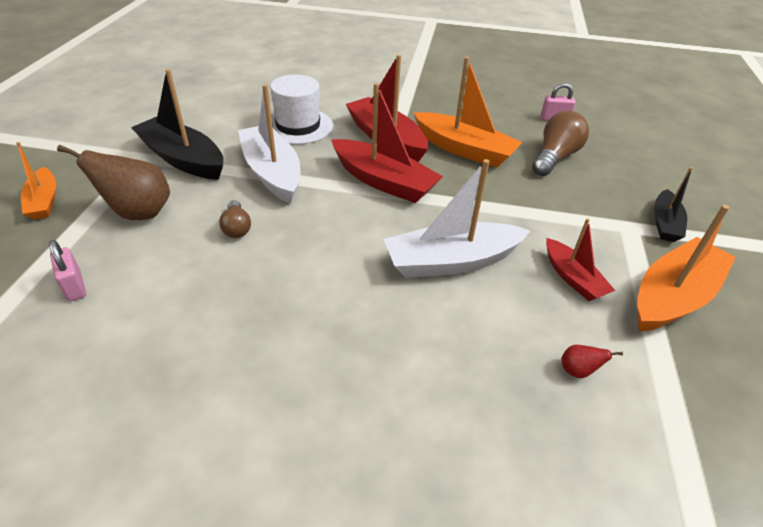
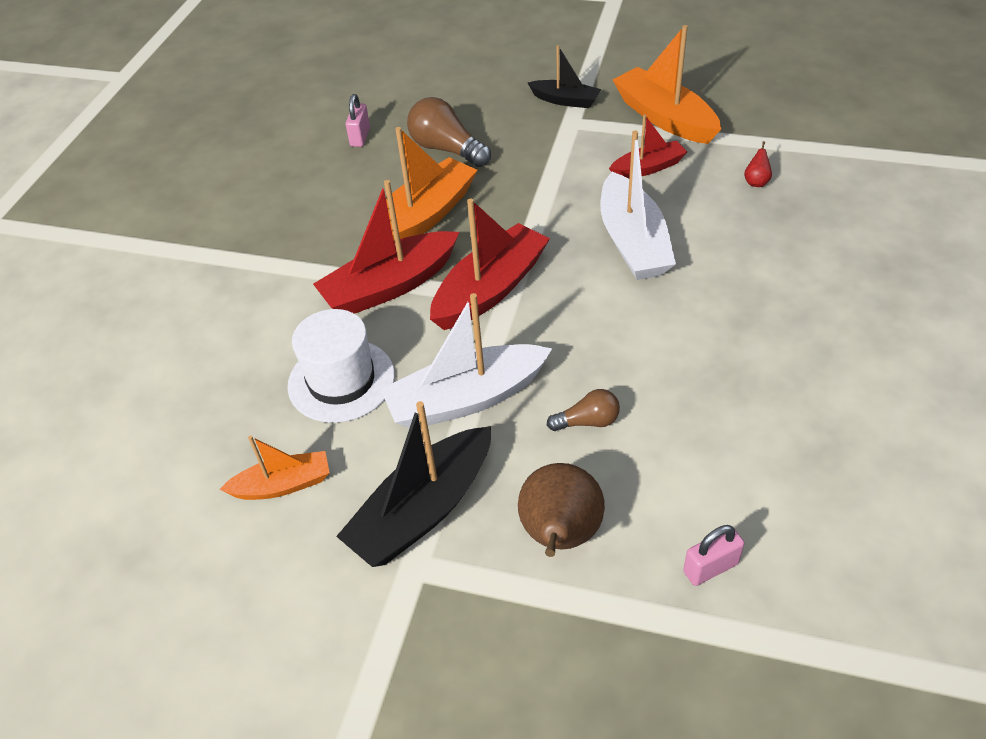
camera: 80 degrees left, 5 degrees up
orange boat [16,142,56,220] -> orange boat moved to [219,435,330,500]

